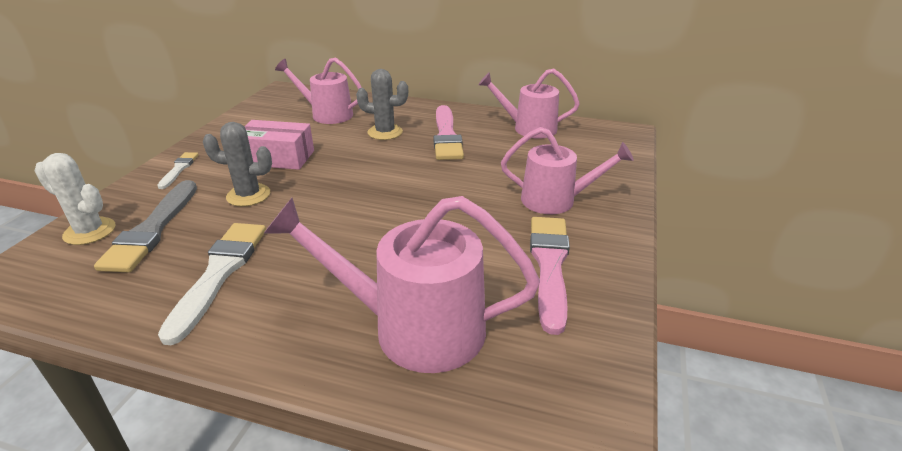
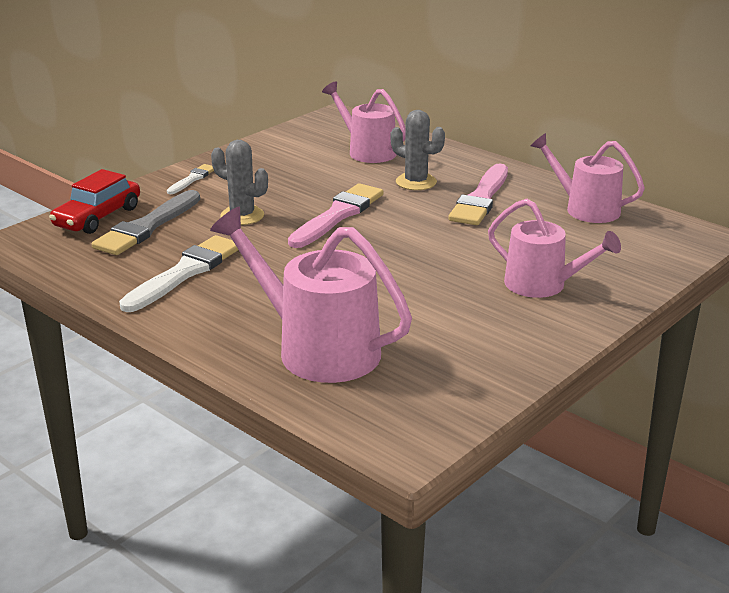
camera: 25 degrees right, 5 degrees down
white cactus [35,153,115,245] -> red car [49,169,140,234]
pink box [244,120,314,170] -> none
pink brush [530,217,570,335] -> pink brush moved to [288,183,384,248]

